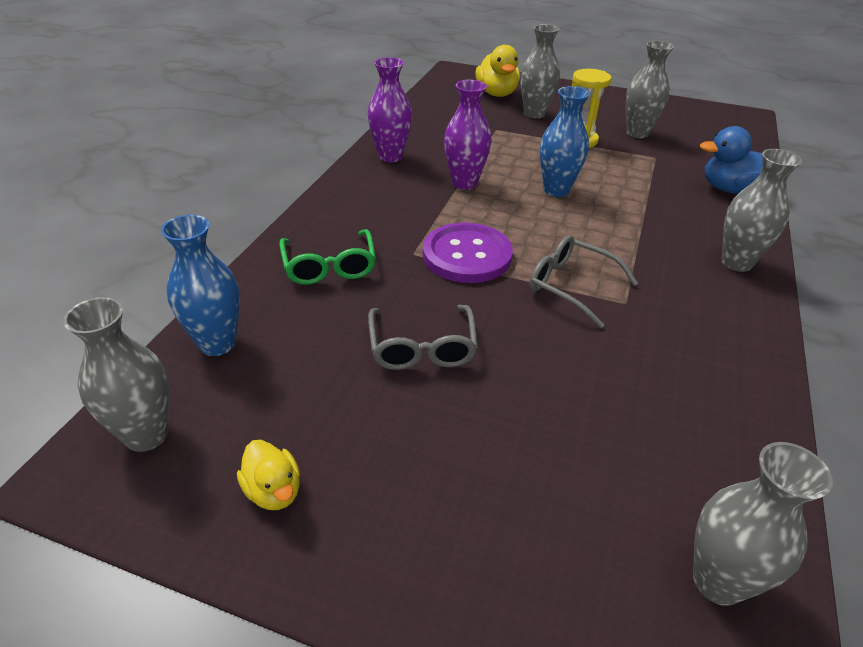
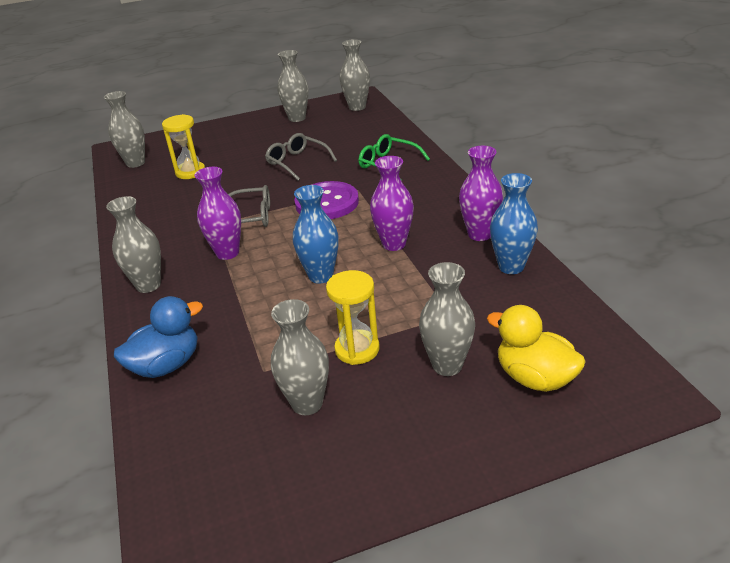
camera: 145 degrees right, 5 degrees down
blue vase [161,215,240,356] -> blue vase moved to [490,173,538,274]
yellow duck [237,440,300,510] -> grey vase [277,50,309,122]
none -> yellow hourglass [162,114,205,179]
none -> purple vase [195,167,241,260]

